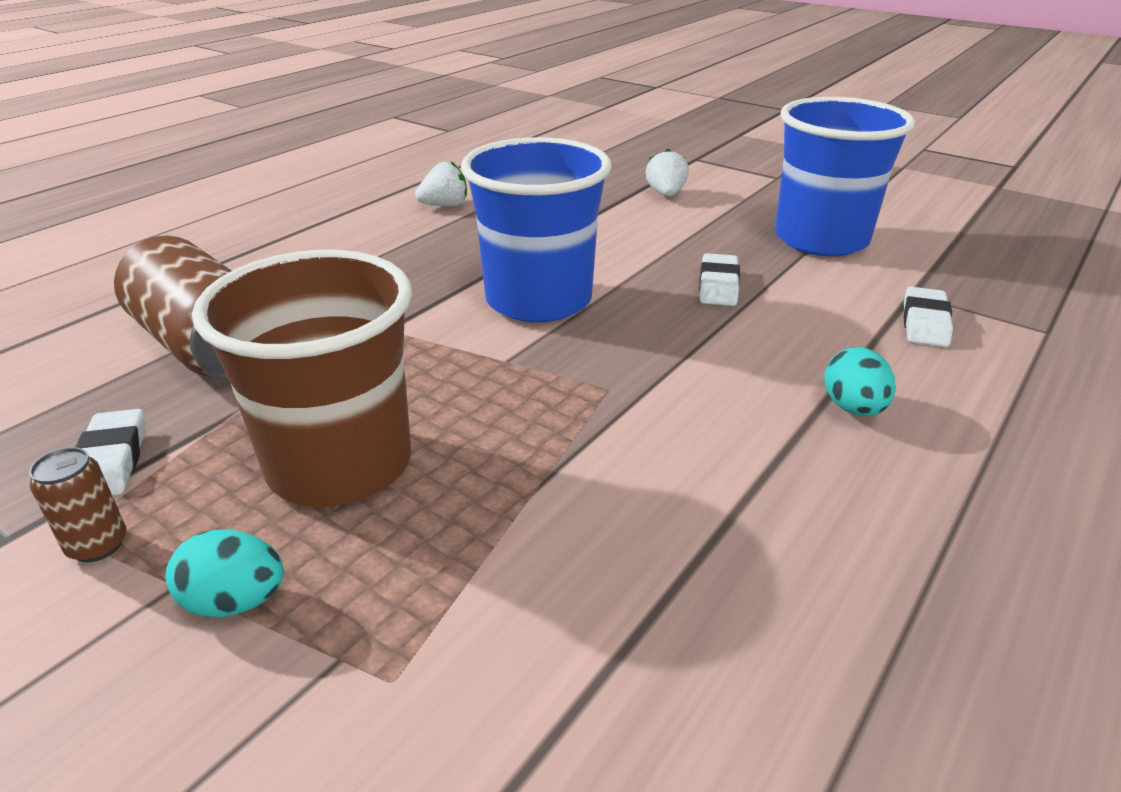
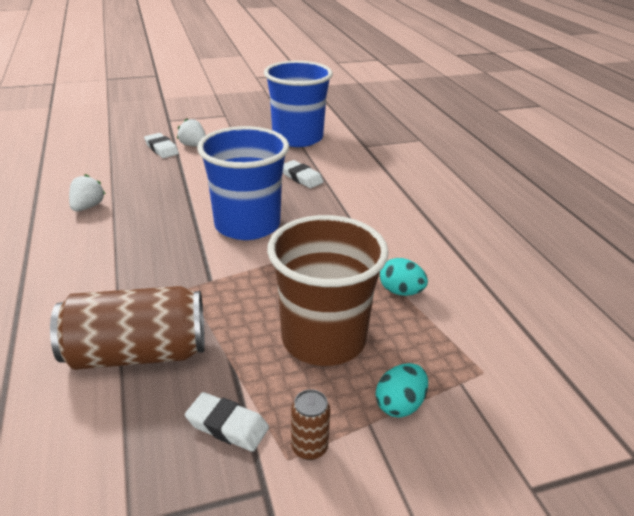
camera: 55 degrees left, 0 degrees up
turquoise egg [824,347,896,416] -> turquoise egg moved to [380,258,428,296]
white eraser [904,286,953,347] -> white eraser moved to [144,133,179,158]

